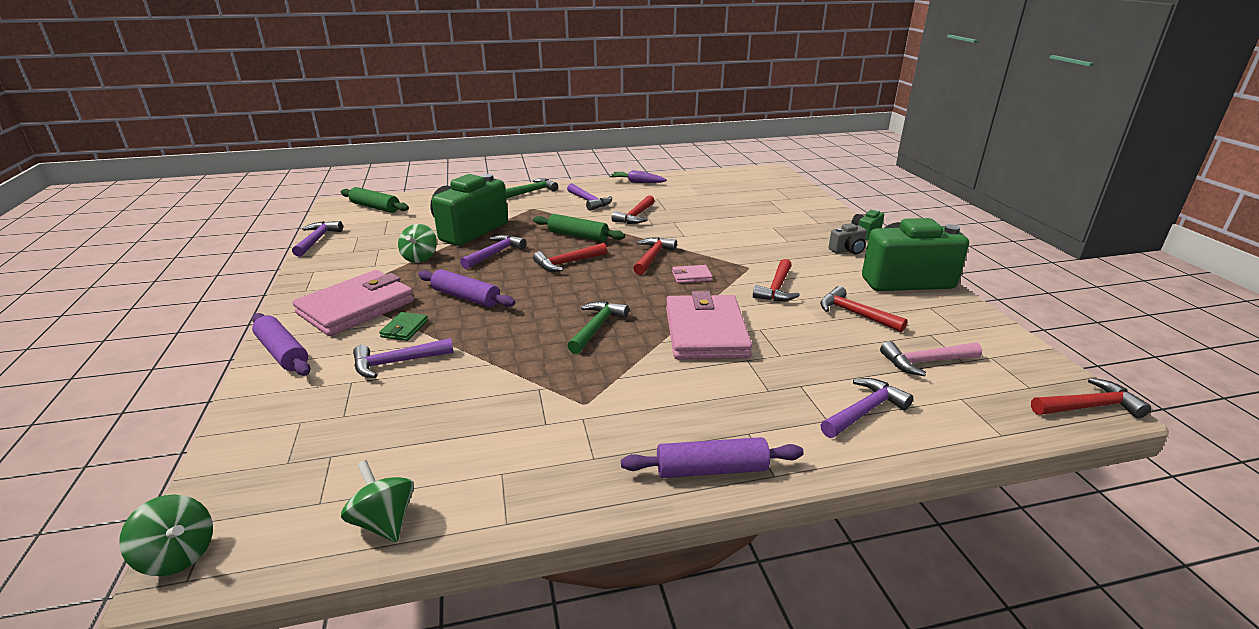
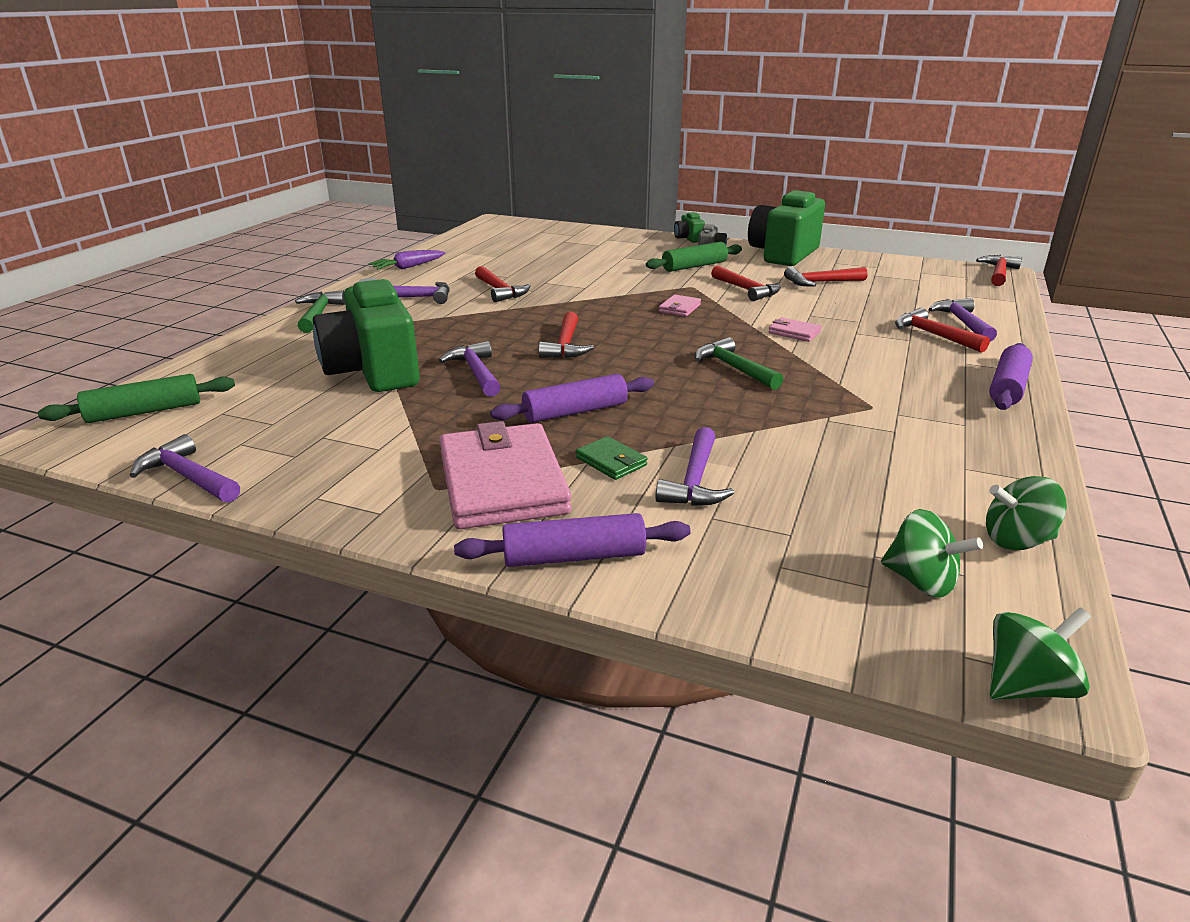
camera: 55 degrees left, 0 degrees up
green spinning top [398,224,437,263] -> green spinning top moved to [881,509,983,598]
green rolling pin [533,214,625,242] -> green rolling pin moved to [646,242,742,272]
red hammer [633,237,677,275] -> red hammer moved to [895,308,990,353]
pink wallet [666,291,752,359] -> pink wallet [768,318,821,342], size x0.42
pink hammer [880,341,982,376] -> none

